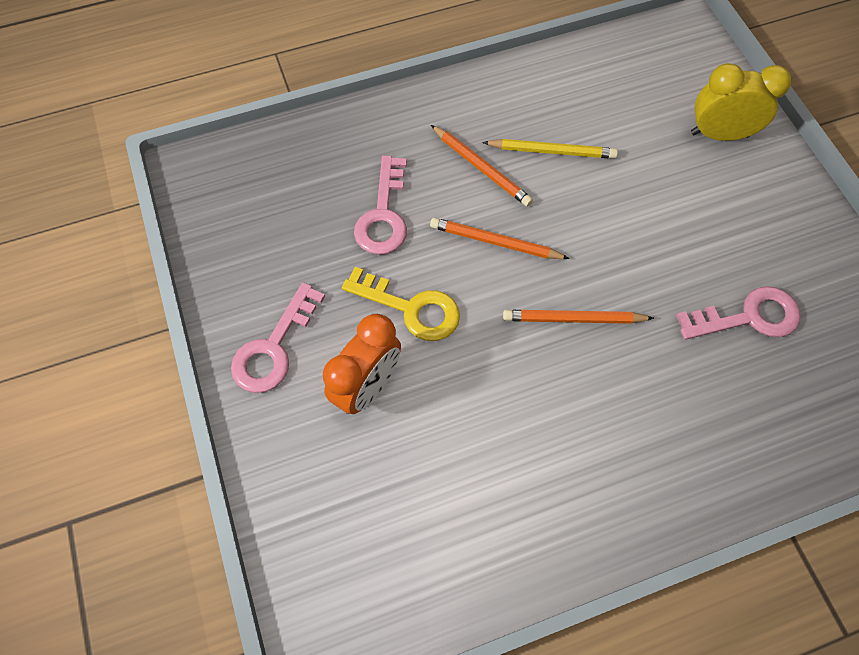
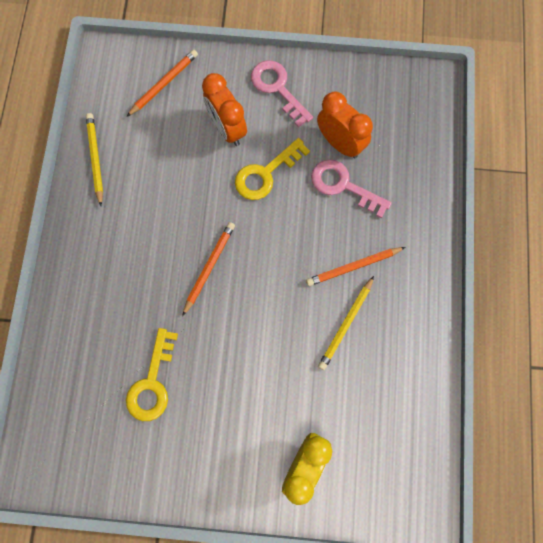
camera: 115 degrees right, 10 degrees up
orange pencil [430,217,570,259] -> orange pencil moved to [127,50,198,117]
pink key [676,286,800,340] -> yellow key [126,328,178,421]
none -> yellow pencil [86,113,103,206]
none -> orange clock [317,91,373,158]

